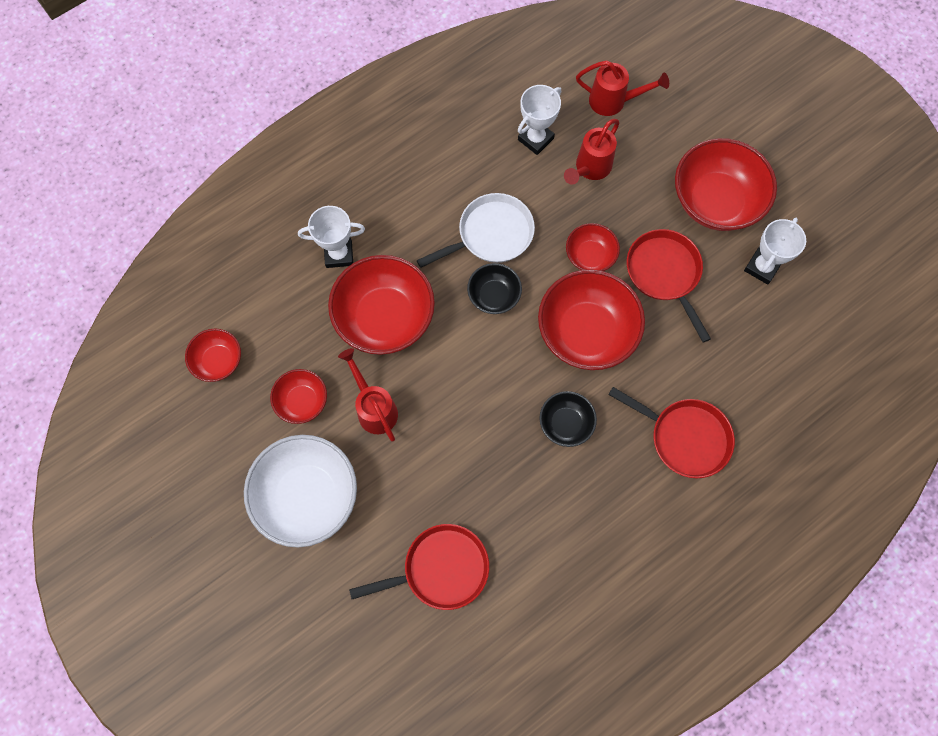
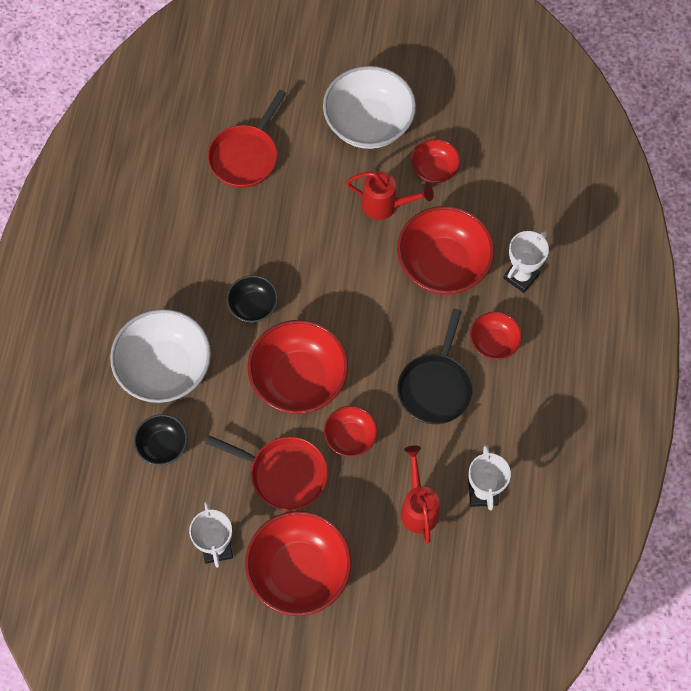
camera: 135 degrees right, 5 degrees down
red bowl [185,329,241,382] -> red bowl moved to [470,311,522,360]
white pan [417,193,535,268] -> black pan [398,309,472,424]
black bowl [467,263,522,314] -> black bowl moved to [134,414,188,466]
red watering can [576,60,669,116] -> none
red pan [609,387,735,478] -> white bowl [110,309,211,403]

